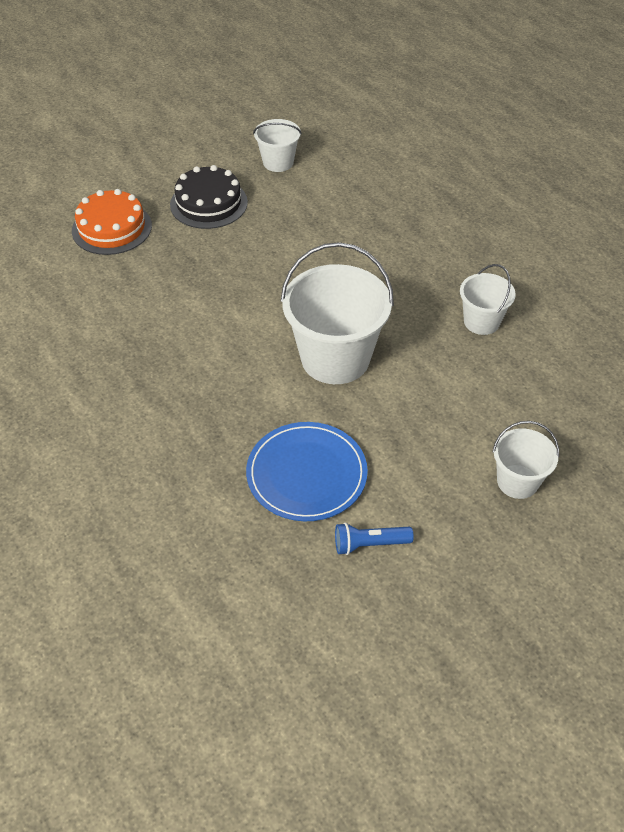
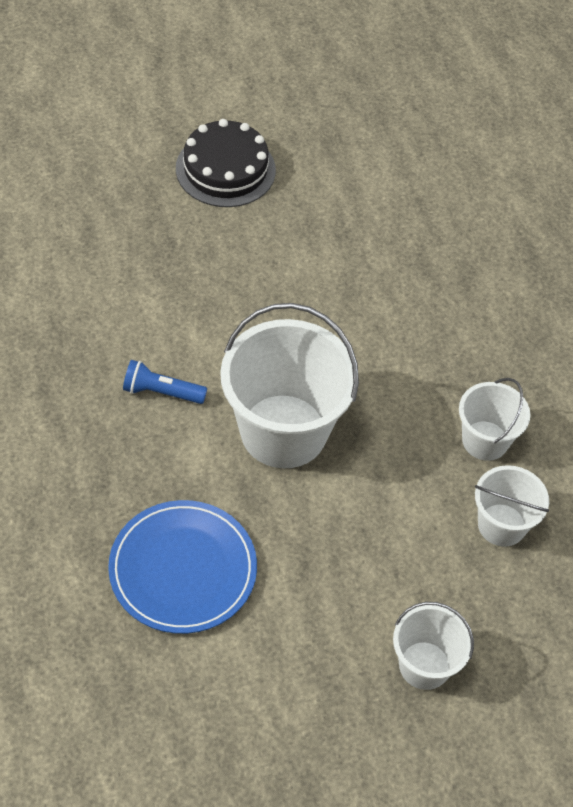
camera: 15 degrees right, 5 degrees up
orange cake [72,189,152,255] -> none
white bucket [253,119,302,172] -> white bucket moved to [475,465,549,547]
blue flashlight [335,523,414,555] -> blue flashlight moved to [123,360,207,404]

